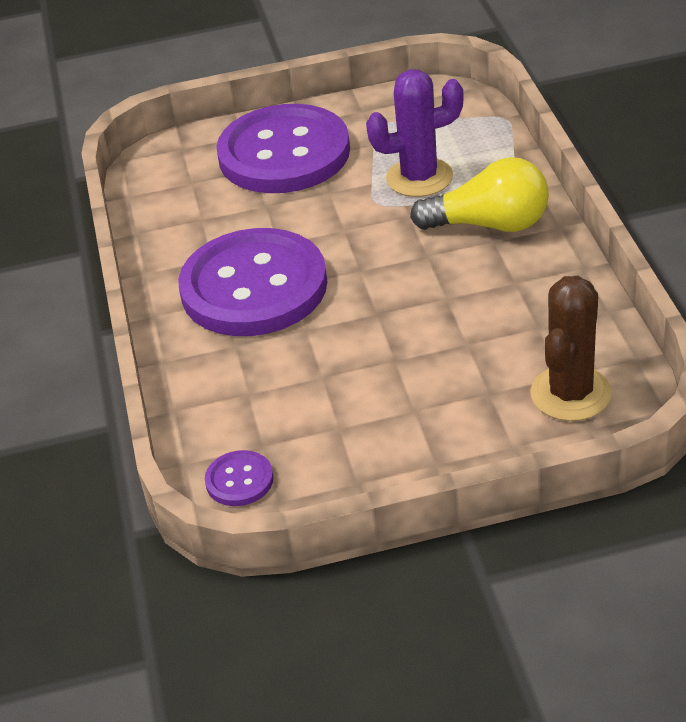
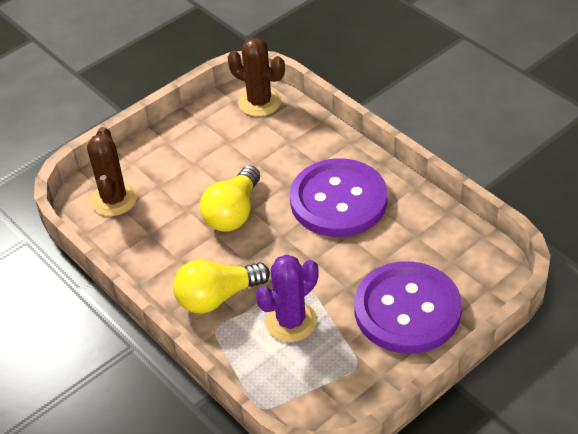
camera: 150 degrees right, 5 degrees up
purple button [205,450,274,506] -> brown cactus [228,37,285,116]
none -> yellow light bulb [200,166,260,232]

